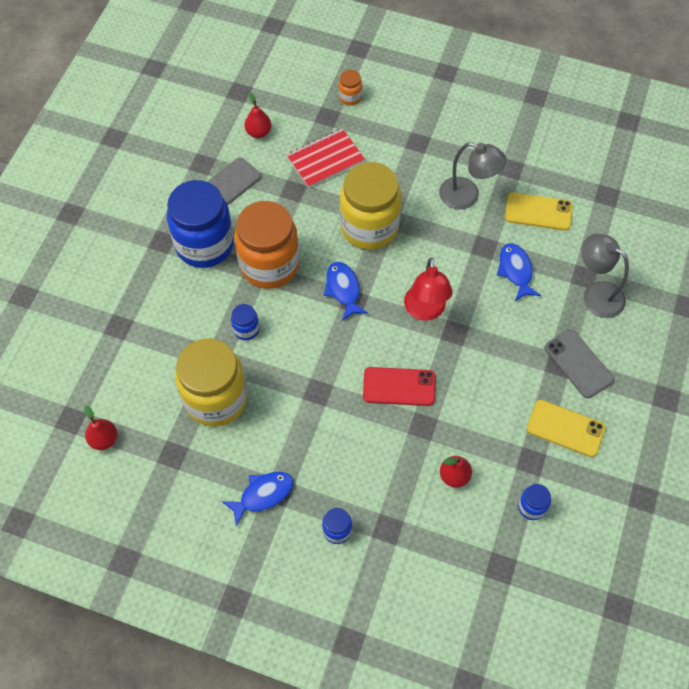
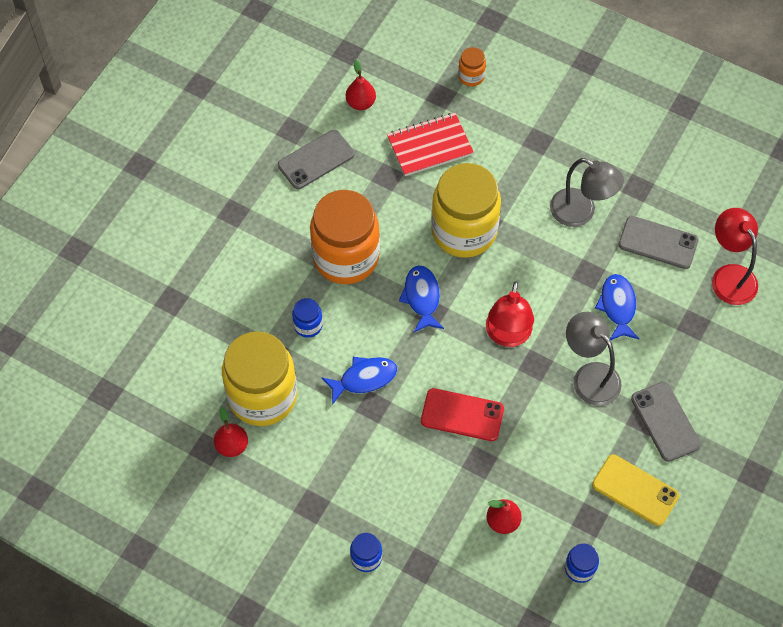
camera: 10 degrees right, 0 degrees up
red pear [84,405,117,450] -> red pear moved to [214,407,248,457]
blue jar [167,180,234,268] -> none
blue fish [222,472,293,527] -> blue fish moved to [321,357,397,405]
yellow phone [505,192,573,230] -> grey phone [618,216,699,269]
grey lamp [581,234,629,318] -> grey lamp moved to [566,312,622,406]
none -> red lamp [712,208,758,305]

